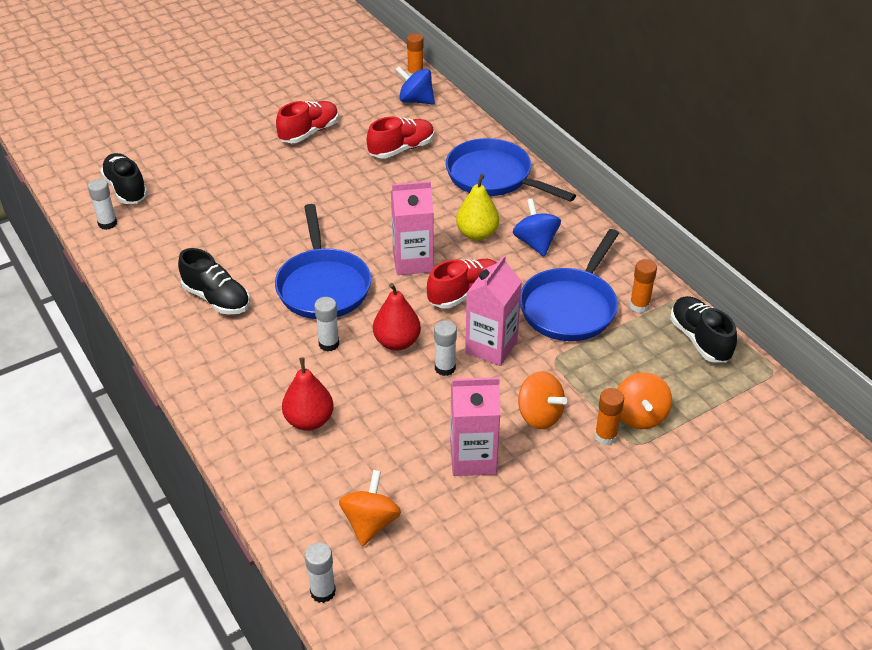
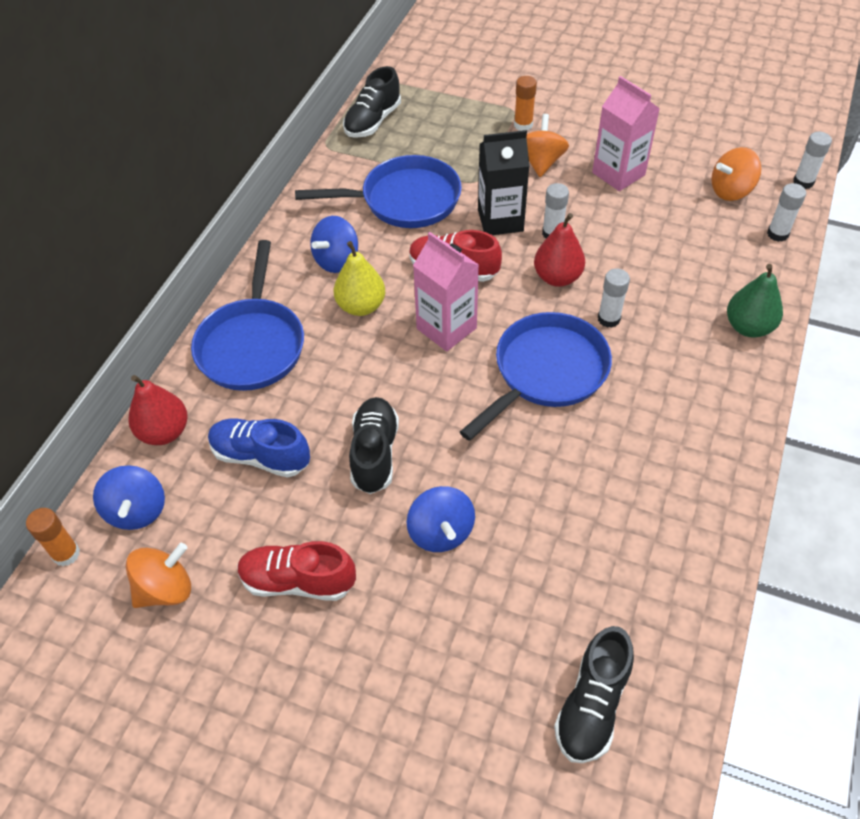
camera: 125 degrees left, 10 degrees up
white glue stick [88,179,117,230] -> white glue stick moved to [767,183,806,242]
black shoe [178,248,250,315] -> black shoe moved to [349,397,399,494]
red pear [282,357,334,431] -> red pear moved to [129,375,187,445]
red shoe [367,117,434,159] -> blue shoe [208,419,310,478]
pink carton [465,255,522,366] -> black carton [478,130,530,235]
orange spinning top [617,372,672,429] -> orange spinning top moved to [126,543,191,608]
orange glue stick [630,259,657,313] -> none
none -> blue spinning top [407,486,475,552]
none -> green pear [727,264,783,338]

